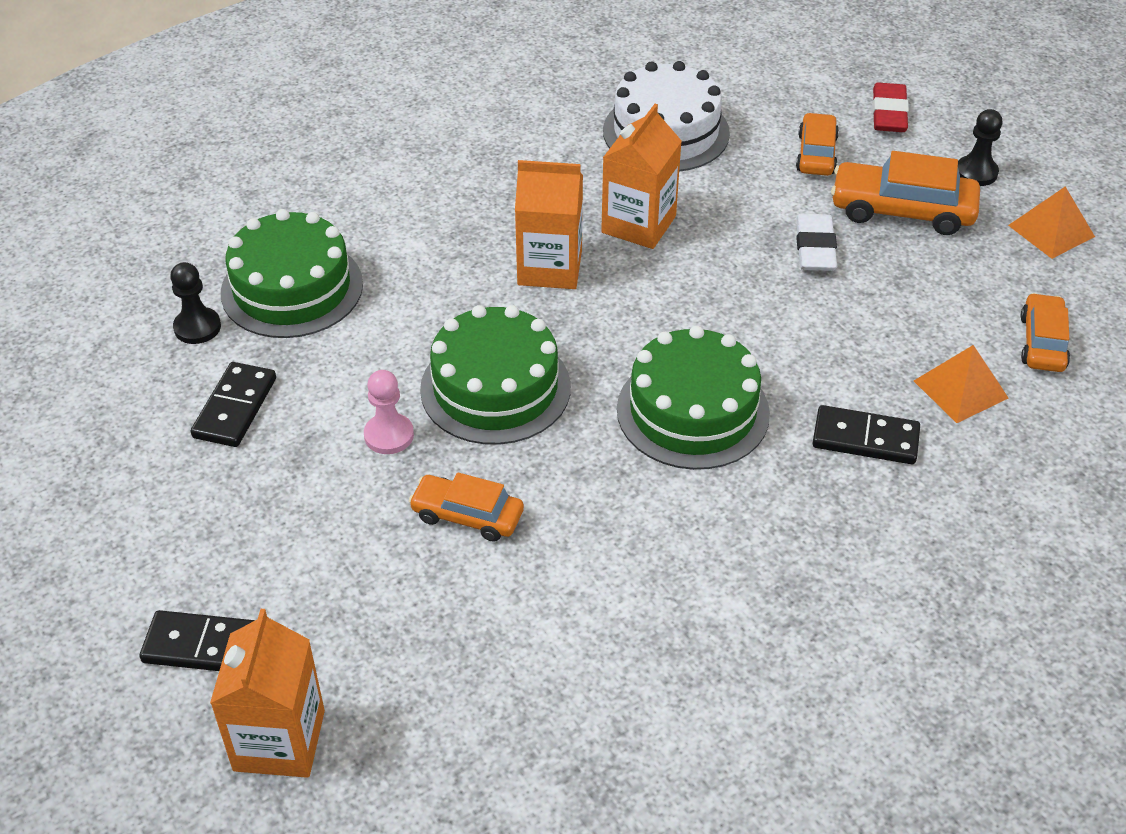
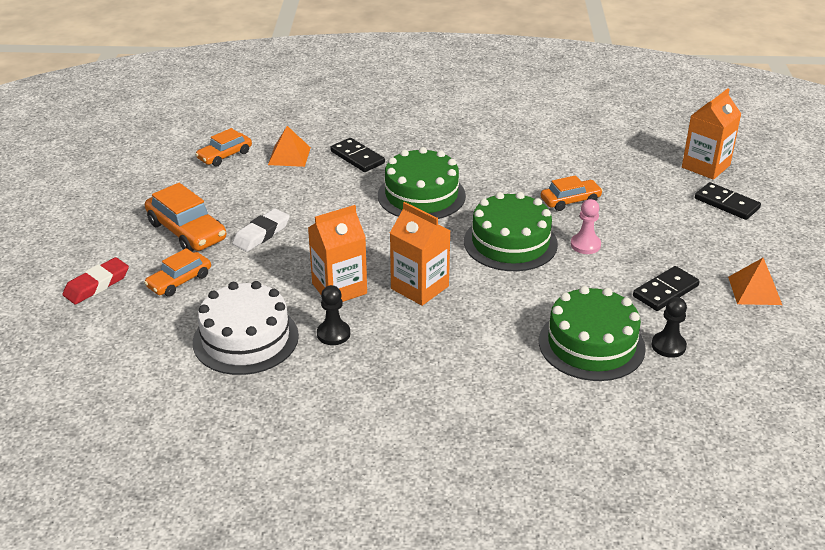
camera: 145 degrees left, 10 degrees down
orange car [409,472,524,542] -> orange car turned 75 degrees counterclockwise [541,175,603,211]
black pawn [958,109,1003,186] -> black pawn moved to [317,285,350,345]
orange pyramid [1008,187,1095,259] -> orange pyramid moved to [728,258,782,305]

